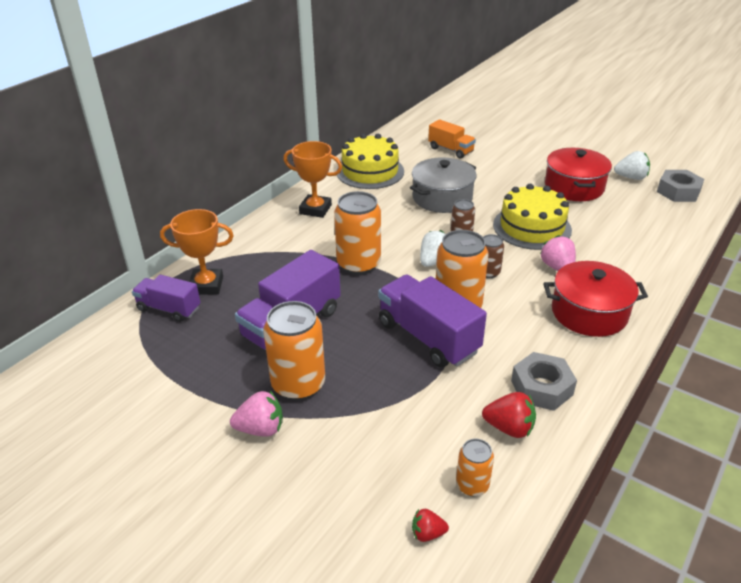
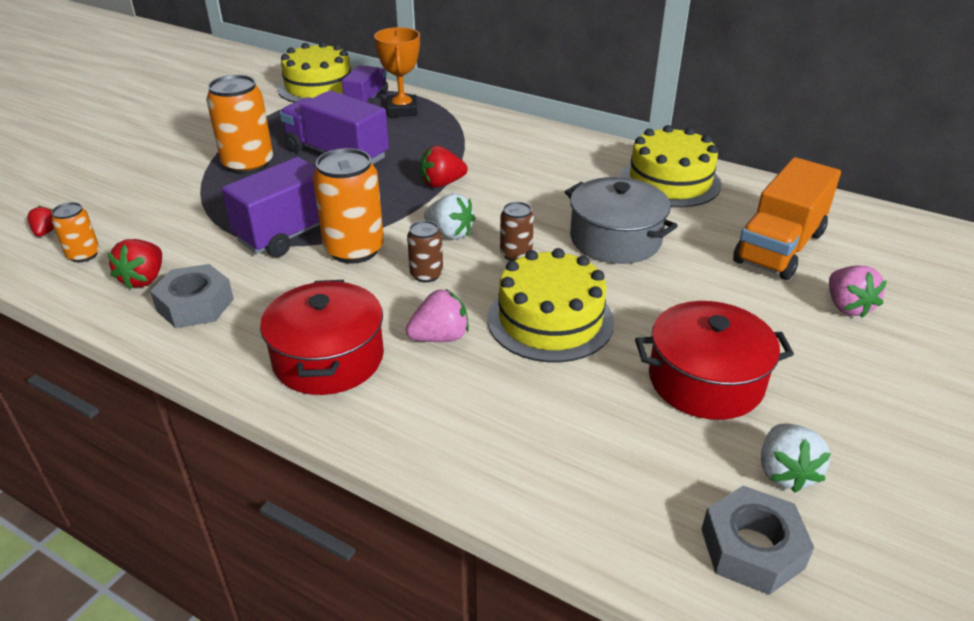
camera: 85 degrees right, 0 degrees up
pink strawberry [230,391,283,437] -> pink strawberry moved to [829,266,887,318]
orange trophy [283,141,342,218] -> none
orange can [334,191,381,275] -> red strawberry [420,146,468,188]
orange truck [428,119,476,159] -> orange truck [733,157,841,280], size x1.64
none -> yellow cake [278,42,351,103]

